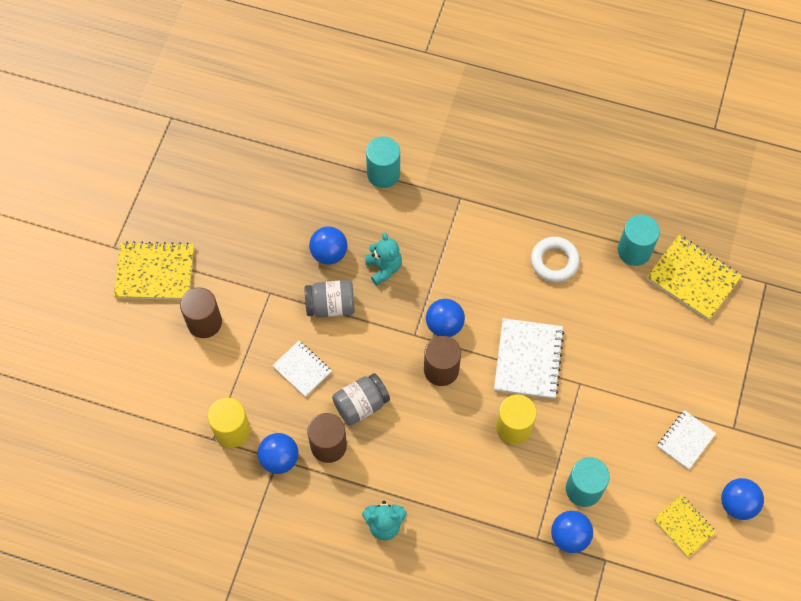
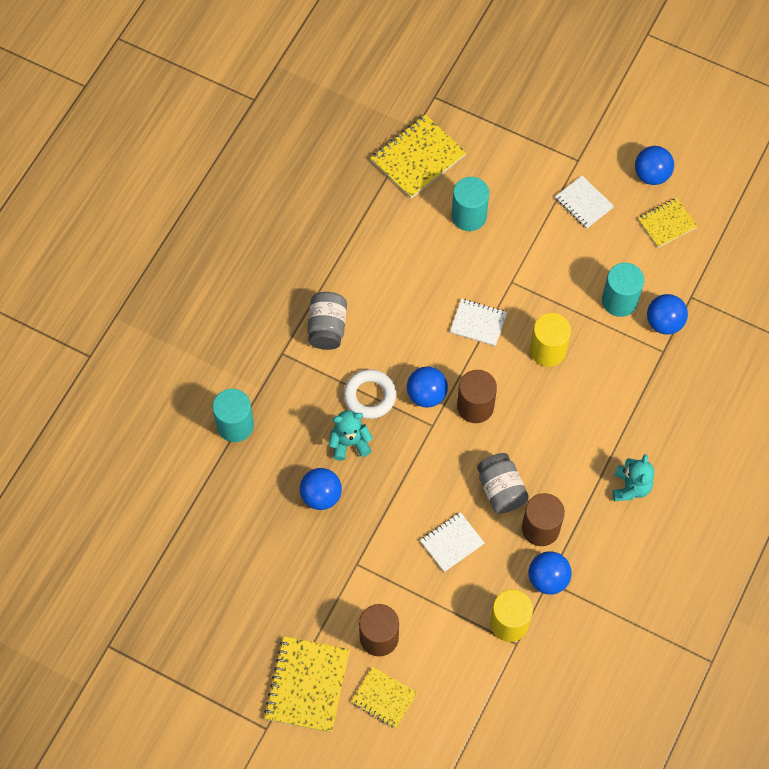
camera: 80 degrees left, 0 degrees up
grey jar [305,280,355,318] -> grey jar moved to [307,292,347,350]
white notebook [494,318,564,399] -> white notebook [450,299,507,346], size x0.61
white ring [531,237,580,282] -> white ring moved to [344,369,396,419]
turquoise cylinder [618,215,660,266] -> turquoise cylinder moved to [452,177,489,231]
none -> yellow notebook [351,666,417,728]

